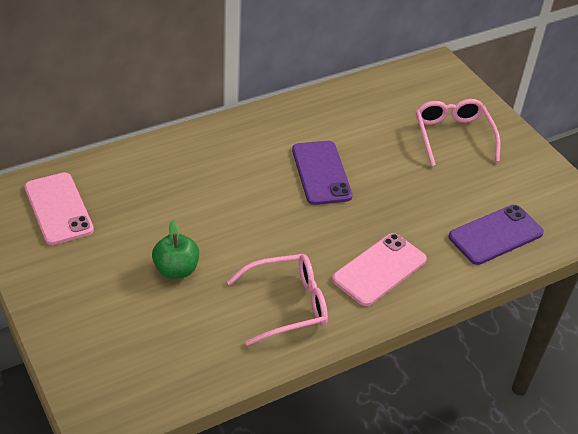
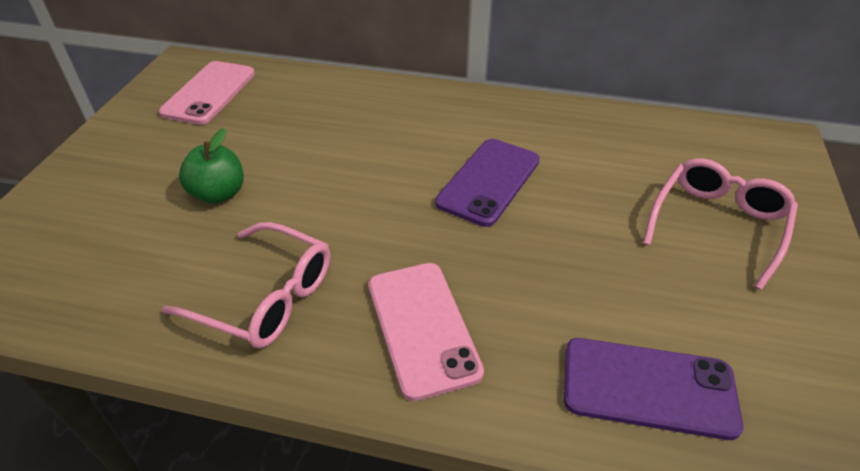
camera: 45 degrees right, 0 degrees up
pink phone [332,233,427,306] -> pink phone turned 75 degrees clockwise [368,263,484,401]

